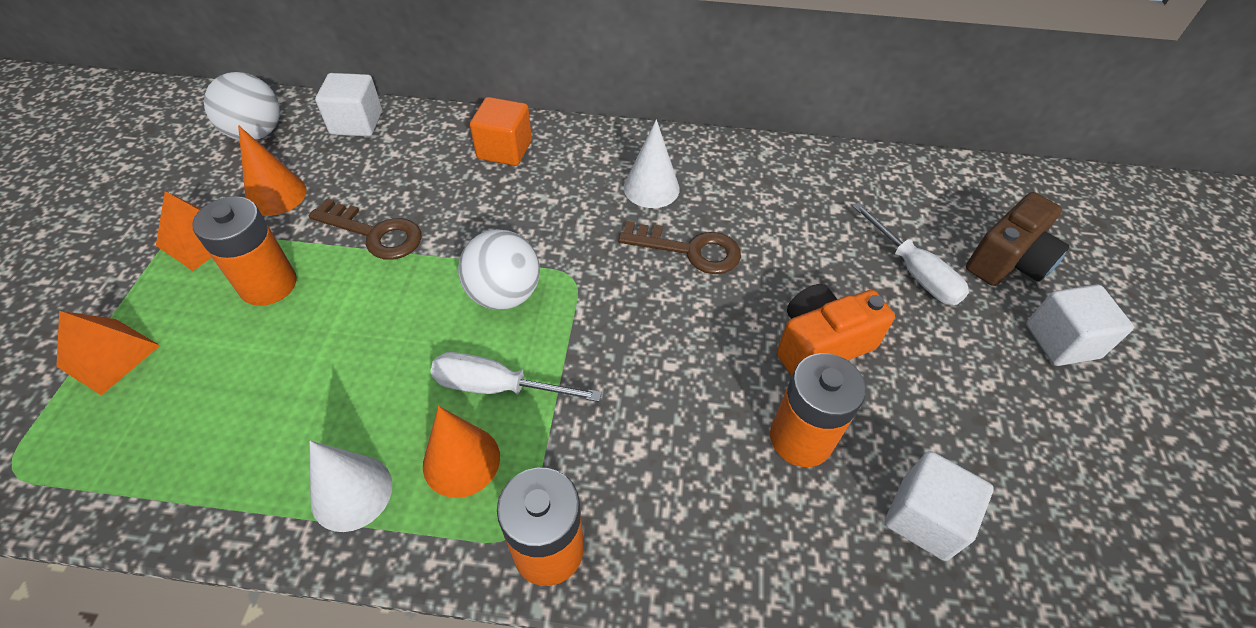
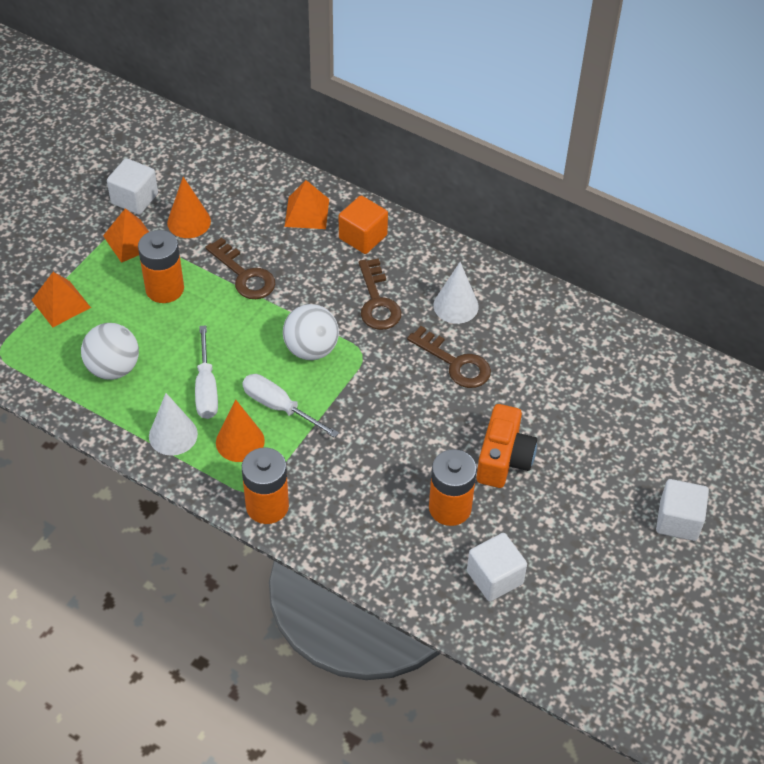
camera: 25 degrees right, 0 degrees up
white ball [204,72,280,140] -> white ball moved to [81,323,139,380]
white cube [315,73,382,136] -> white cube moved to [107,158,158,215]
orange camera [777,284,895,377] -> orange camera turned 105 degrees clockwise [477,404,537,488]
white screwdriver [852,203,969,305] -> white screwdriver moved to [195,325,218,419]
brown camera [966,192,1070,286] -> none
none -> orange pyramid [285,180,329,229]
none -> brown key [359,258,402,330]

